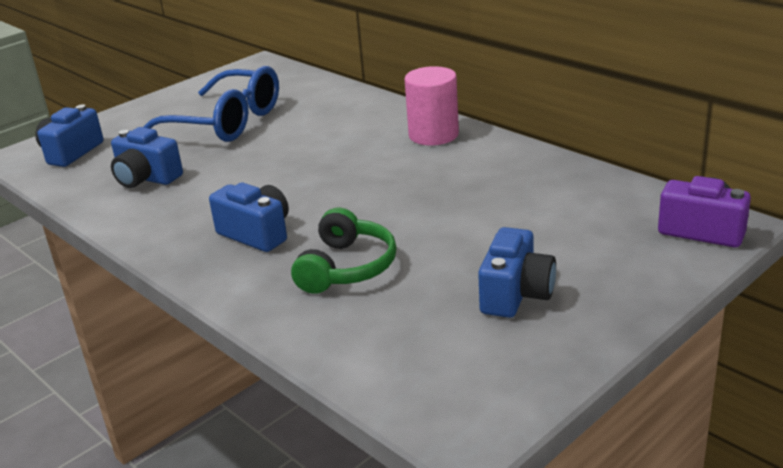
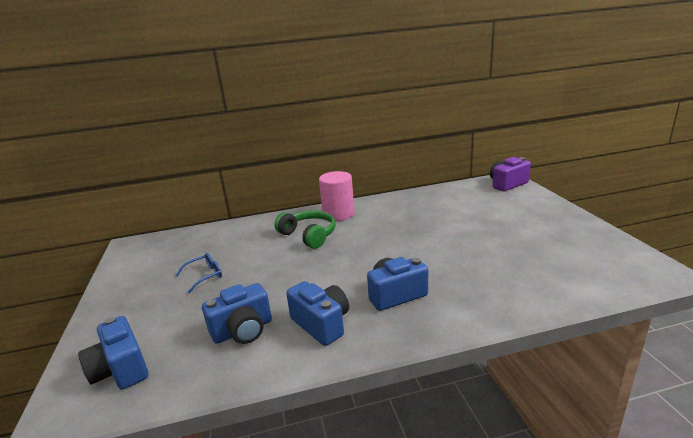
camera: 60 degrees left, 5 degrees down
blue glasses [144,66,279,142] -> blue glasses [175,253,222,293], size x0.42
green headphones [291,207,397,294] -> green headphones moved to [274,211,336,249]
blue camera [478,227,556,318] -> blue camera moved to [286,281,349,346]

